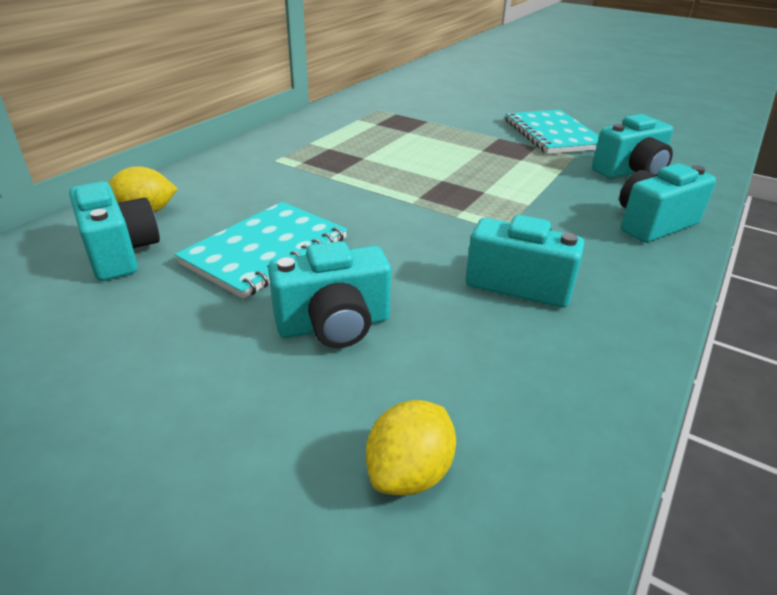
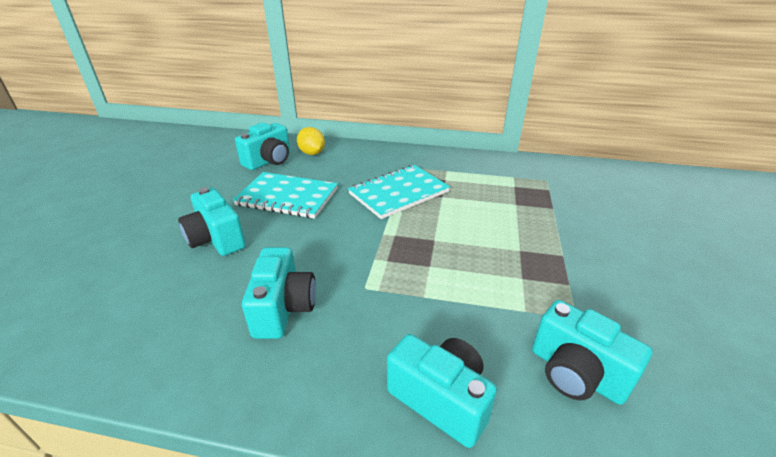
camera: 70 degrees right, 0 degrees up
yellow lemon [366,400,456,495] -> none
turquoise notebook [505,110,599,154] -> turquoise notebook moved to [348,165,450,219]

